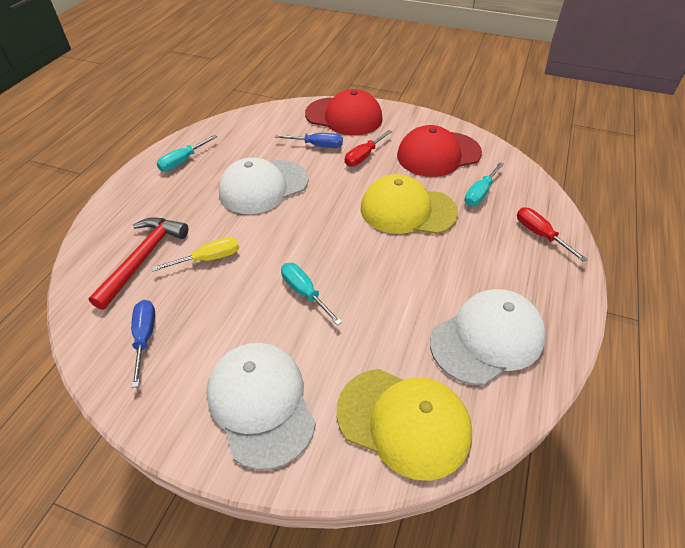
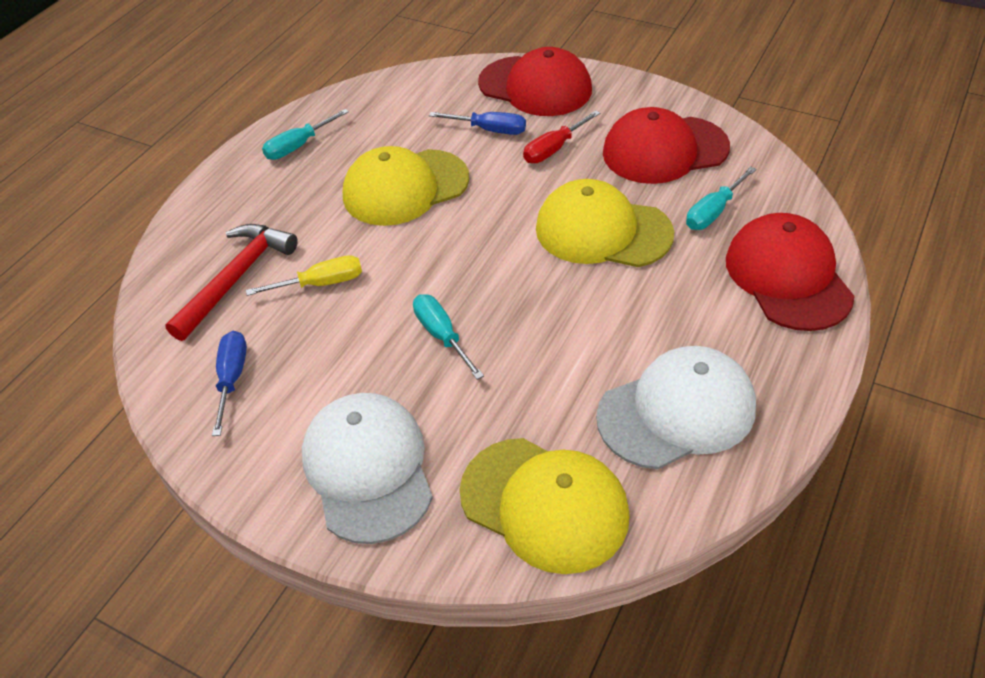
camera: 10 degrees right, 0 degrees up
white cap [219,158,309,214] -> yellow cap [343,146,469,226]
red screwdriver [517,207,588,262] -> red cap [726,213,855,331]

